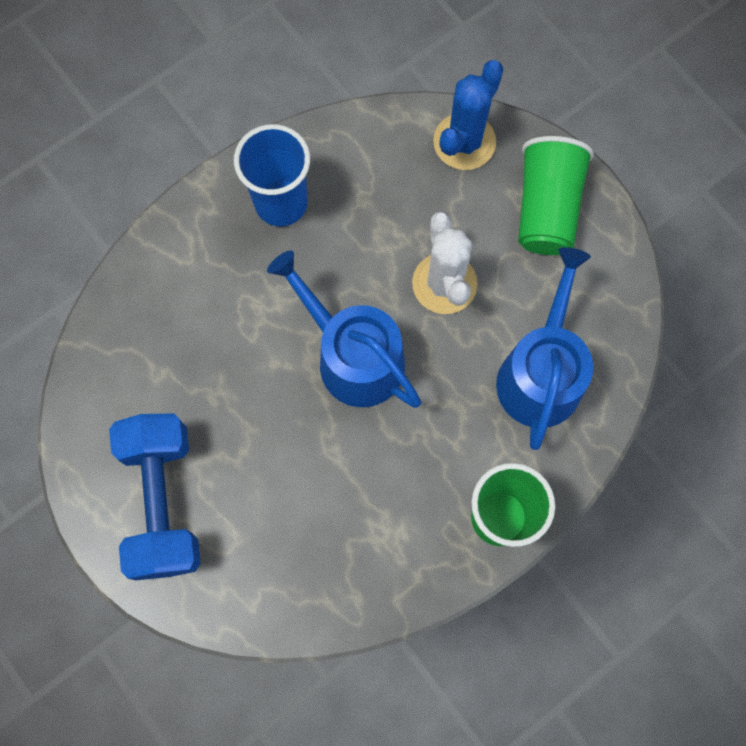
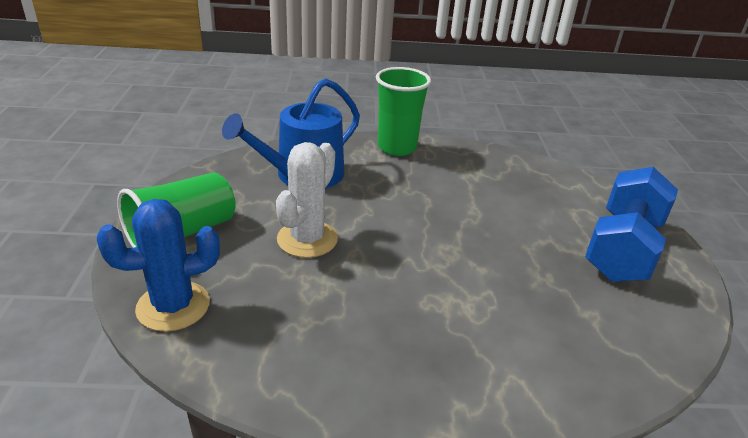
camera: 145 degrees left, 40 degrees down
blue cup [234,124,310,226] -> none
blue watering can [267,251,422,408] -> none

